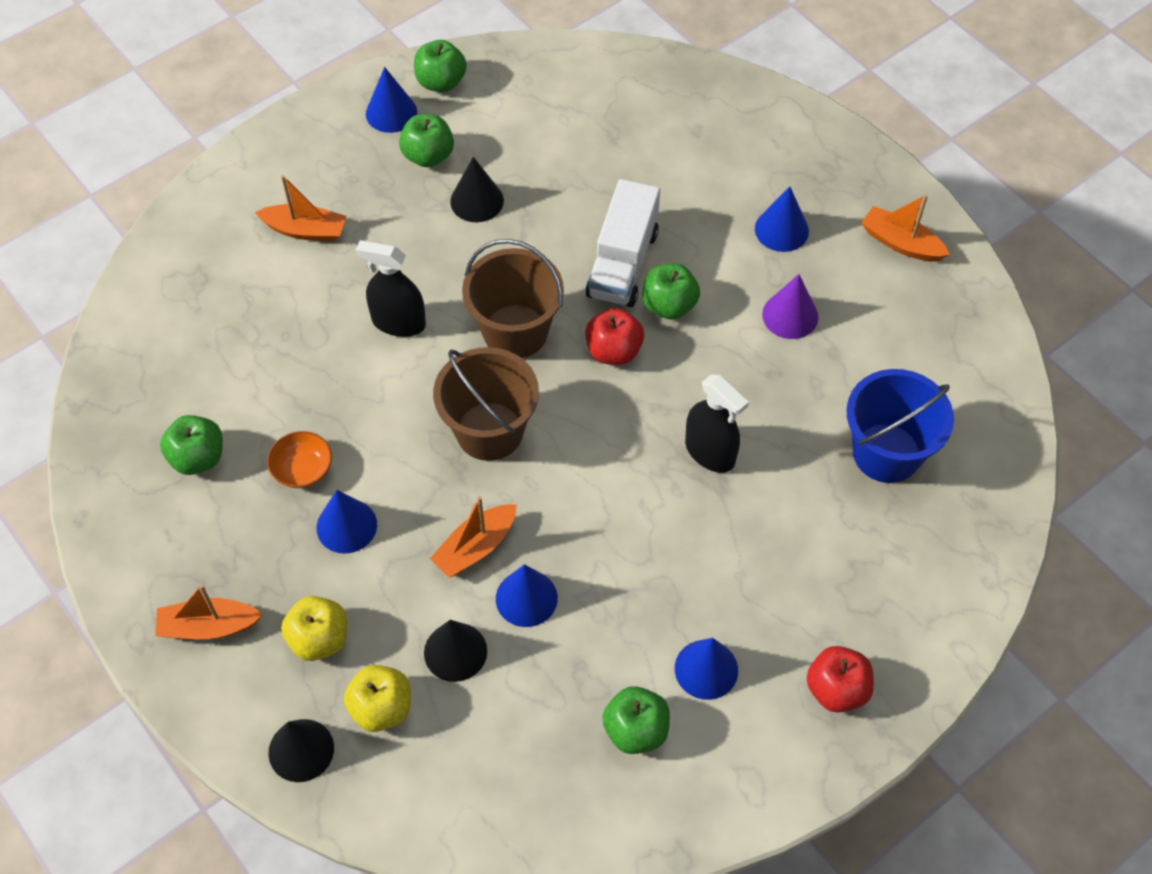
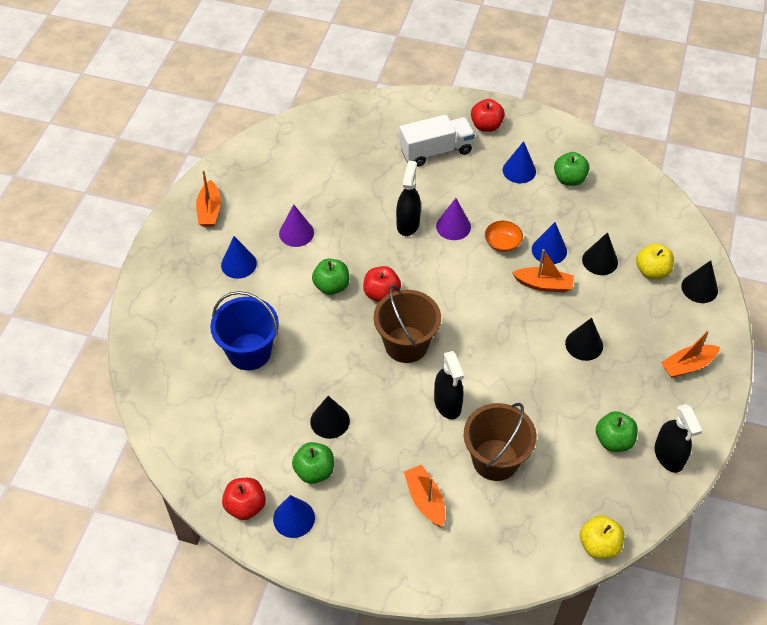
camera: 125 degrees left, 5 degrees down
orange boat [155,585,263,639] -> orange boat turned 105 degrees clockwise [661,330,720,378]
orange bowl [267,431,332,488] -> orange bowl moved to [485,221,523,252]
yellow apple [281,596,347,661] -> yellow apple moved to [580,515,624,559]
blue cone [317,490,377,554] -> black cone [565,318,603,361]
green apple [414,40,467,92] -> red apple [222,478,266,520]
brown bucket [433,347,539,461] -> brown bucket moved to [464,403,537,481]
white truck [586,179,660,307] -> white truck moved to [399,114,475,167]
blue bucket [846,369,954,483] -> blue bucket moved to [210,291,279,370]
none -> purple cone [436,198,471,240]
none -> black spray bottle [655,404,702,473]

